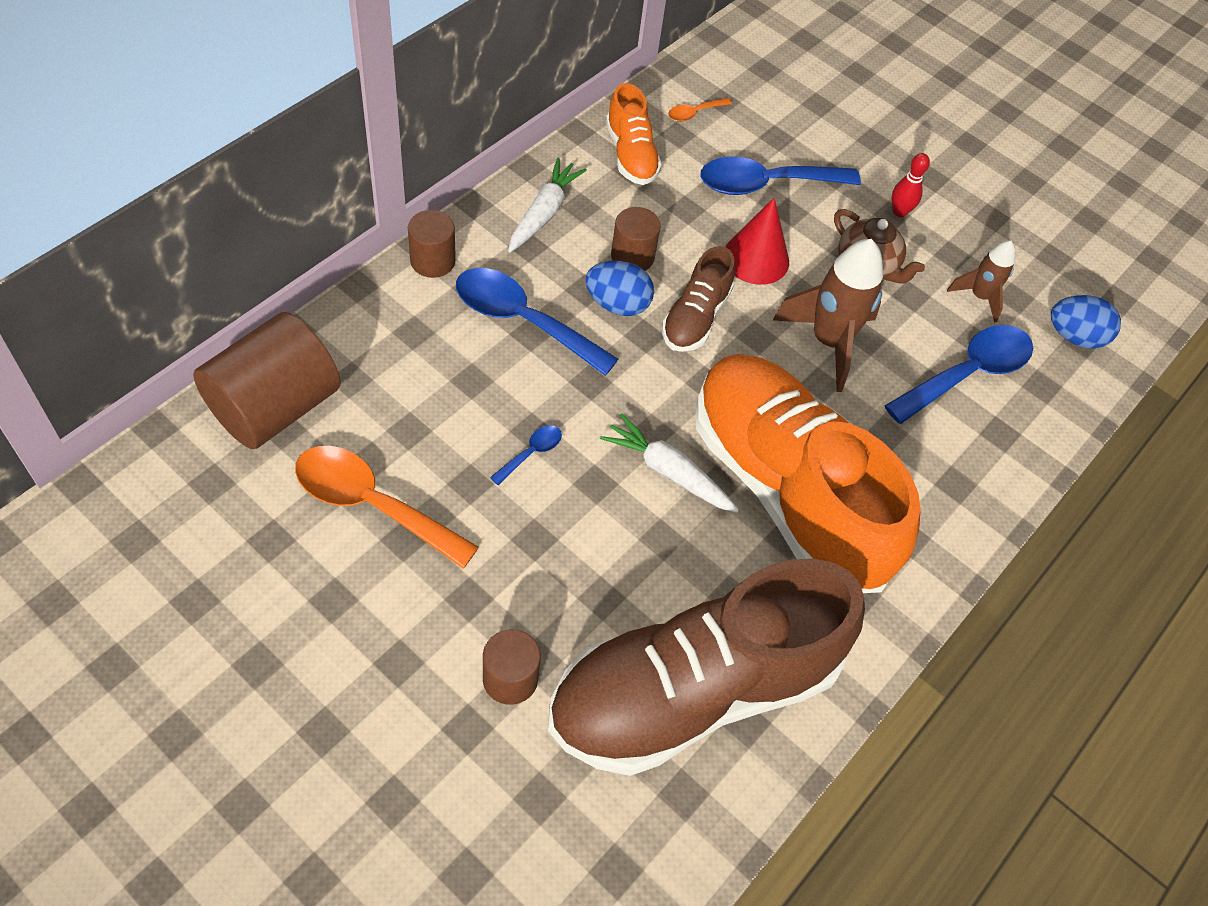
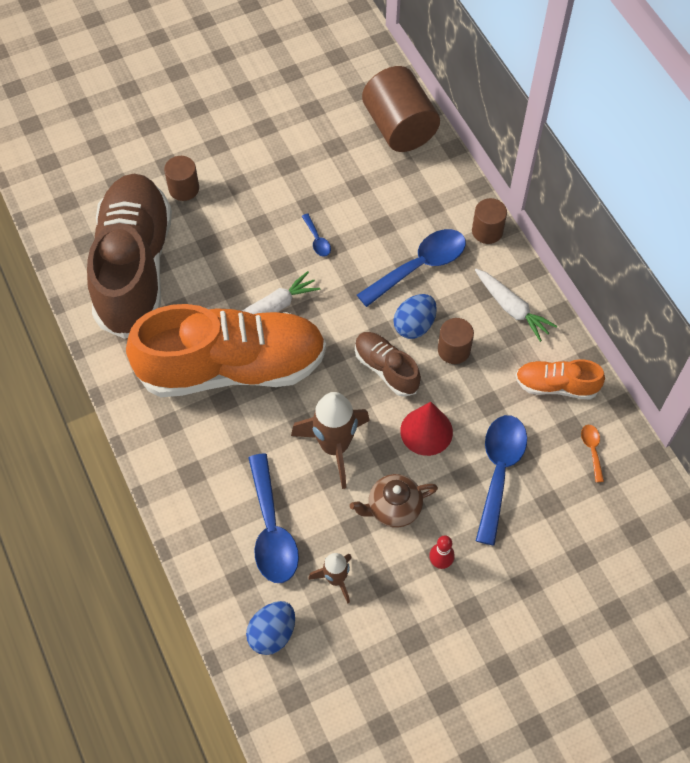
camera: 120 degrees right, 5 degrees up
orange spoon [295,446,479,569] -> none

